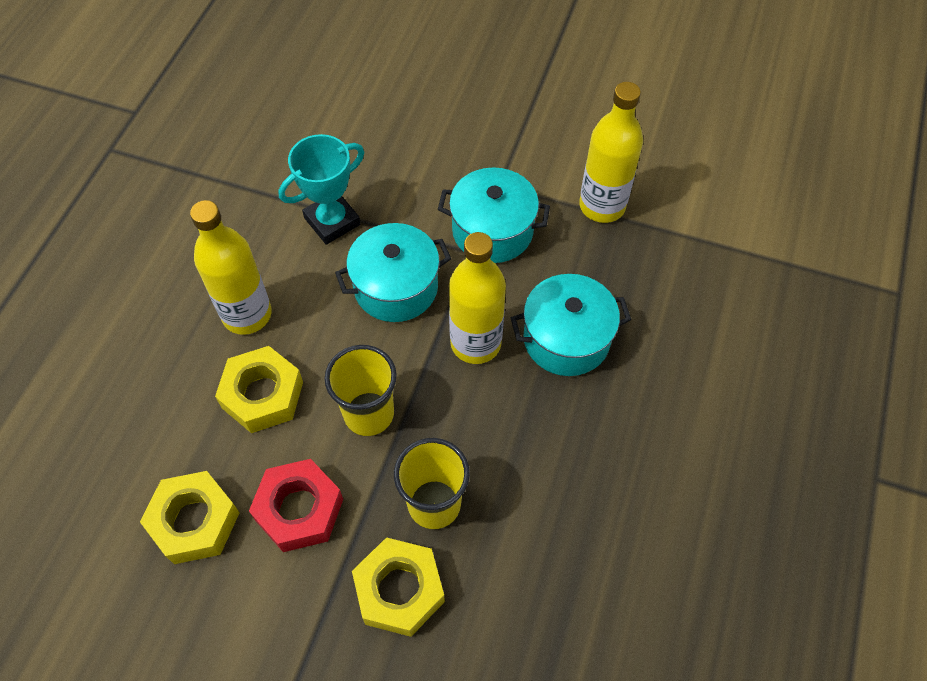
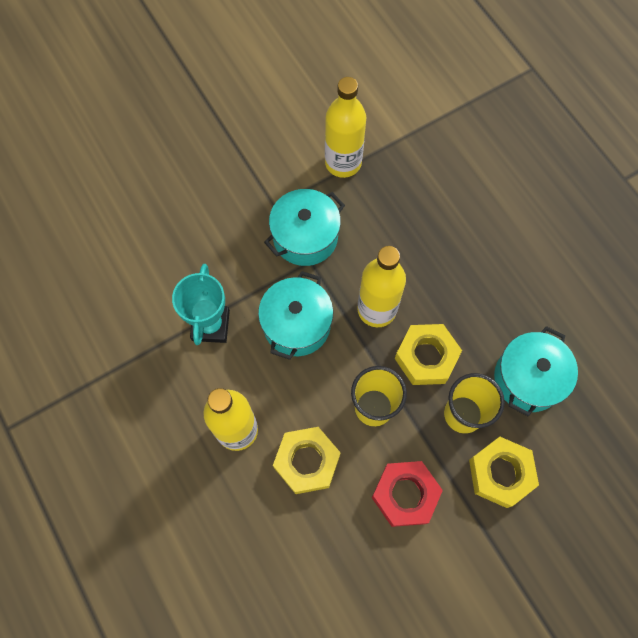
camera: 50 degrees left, 10 degrees up
yellow nut [140,471,240,564] -> yellow nut moved to [395,324,462,385]
turquoise pot [511,274,631,376] -> turquoise pot moved to [494,326,578,416]

